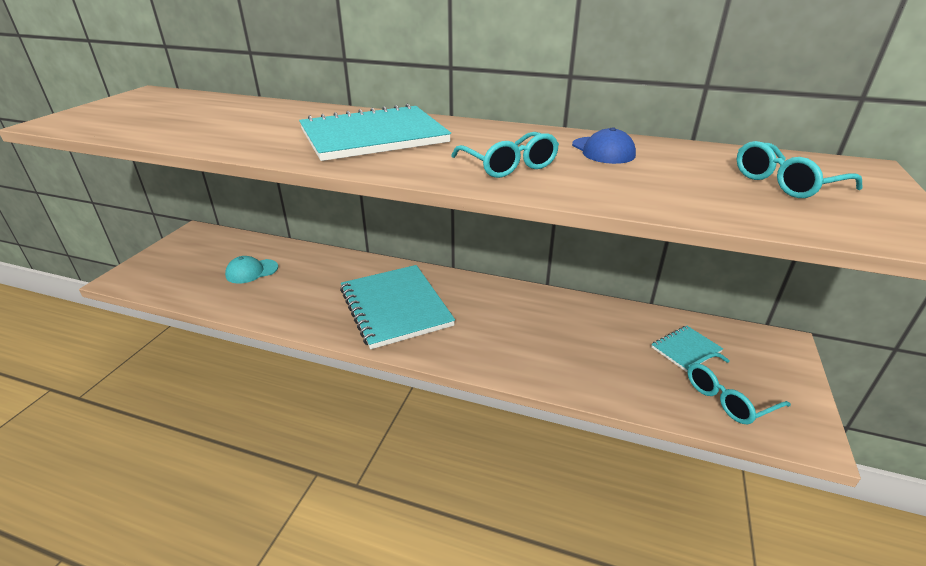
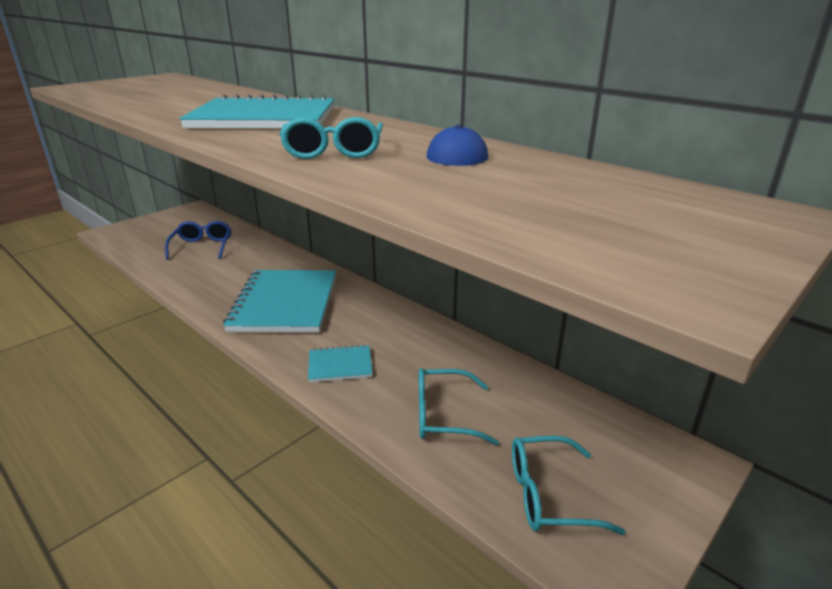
camera: 25 degrees right, 5 degrees down
turquoise cap [225,256,278,284] -> blue glasses [165,221,231,260]
turquoise notebook [651,326,723,372] -> turquoise notebook moved to [308,345,373,382]
turquoise glasses [737,141,863,198] -> turquoise glasses moved to [419,368,499,445]

